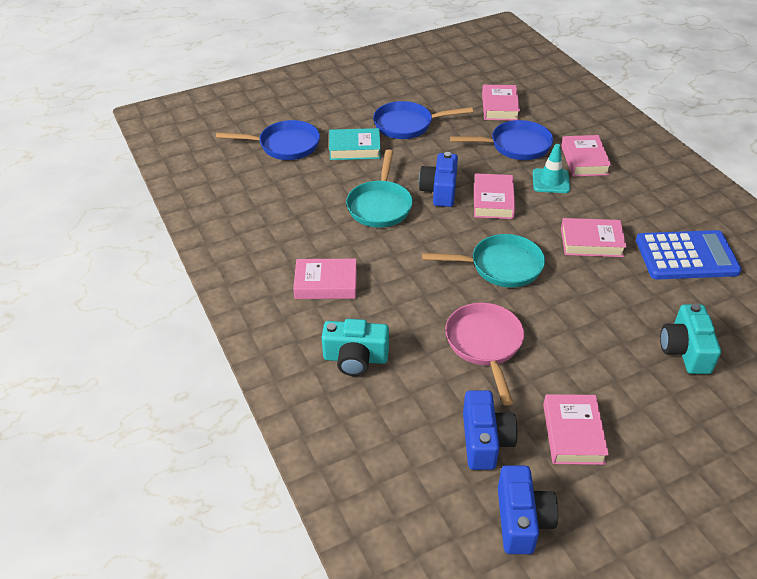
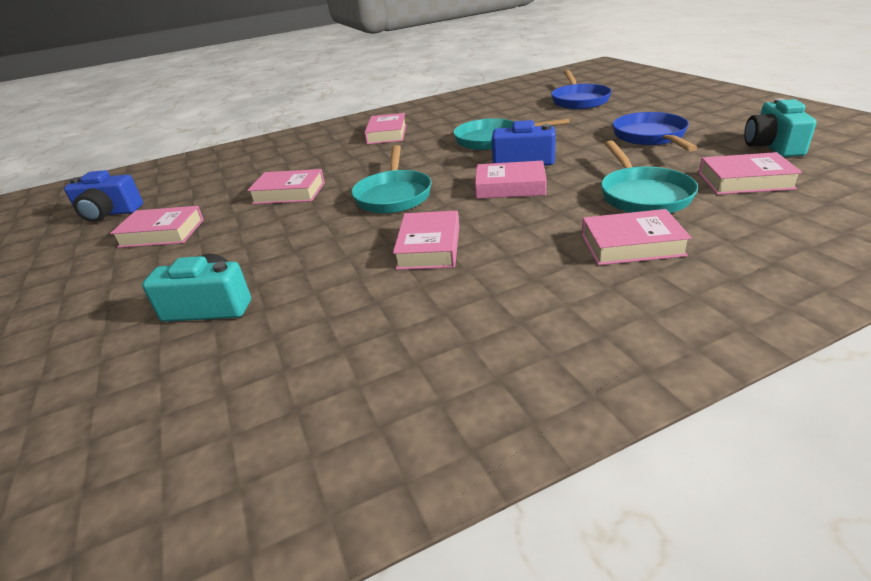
camera: 95 degrees right, 10 degrees down
turquoise camera [322,319,389,376] -> turquoise camera moved to [744,98,816,157]
turquoise book [329,128,381,160] -> none
pink pan [445,303,524,405] -> pink book [247,169,325,204]
blue pan [450,120,553,160] -> turquoise pan [601,140,698,213]
blue camera [463,390,518,470] -> none
turquoise traffic cone [533,144,570,193] -> none
blue calculator [636,230,742,280] -> none

